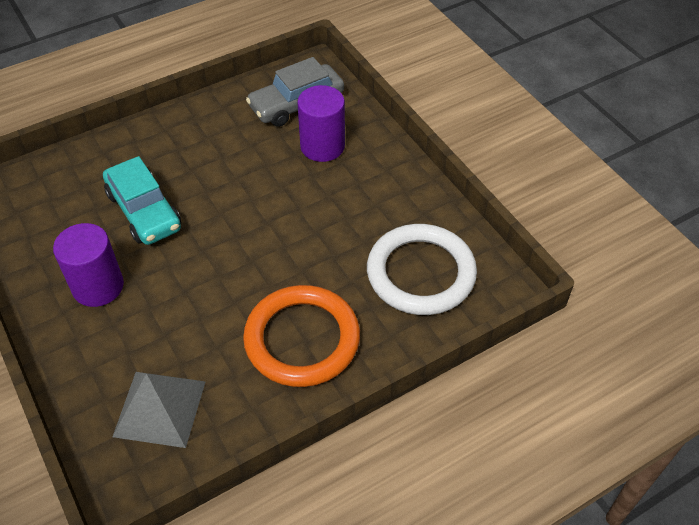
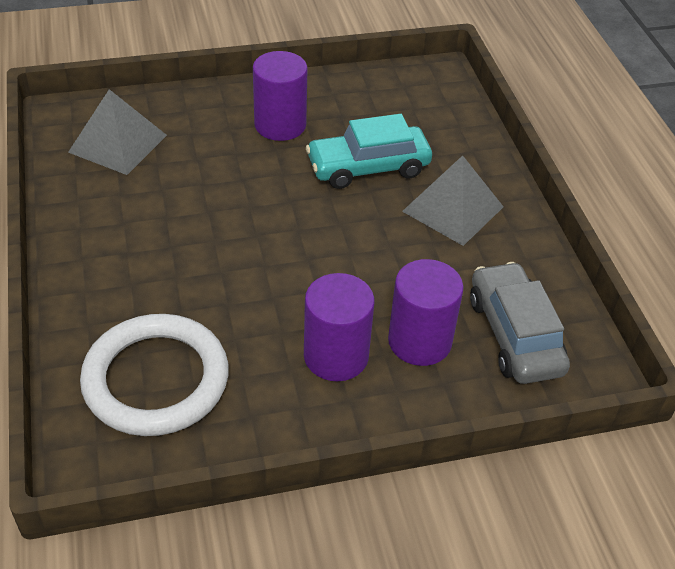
camera: 105 degrees right, 5 degrees down
orange ring [243,285,360,387] -> none
none -> purple cylinder [304,273,375,381]
none -> grey pyramid [402,156,504,246]

